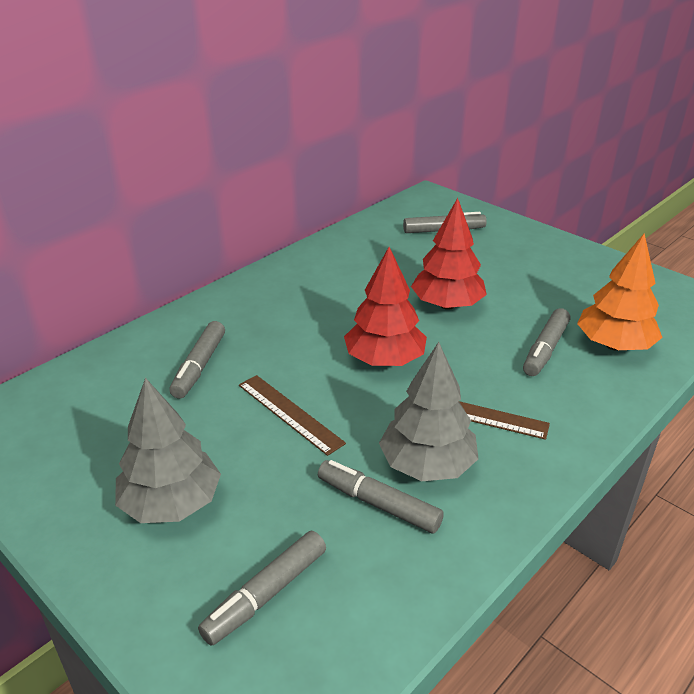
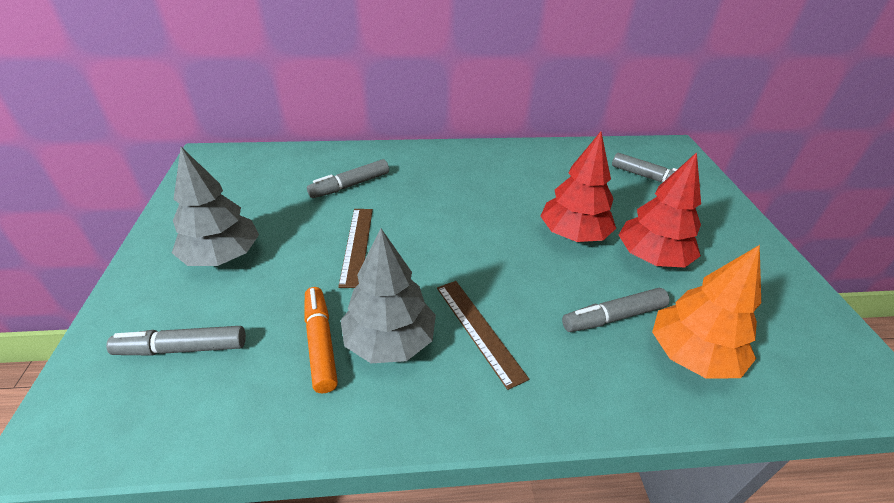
camera: 40 degrees right, 5 degrees up
grey marker [318,460,444,534] -> orange marker [304,287,338,394]
red tree [344,247,427,366] -> red tree moved to [619,152,701,267]

